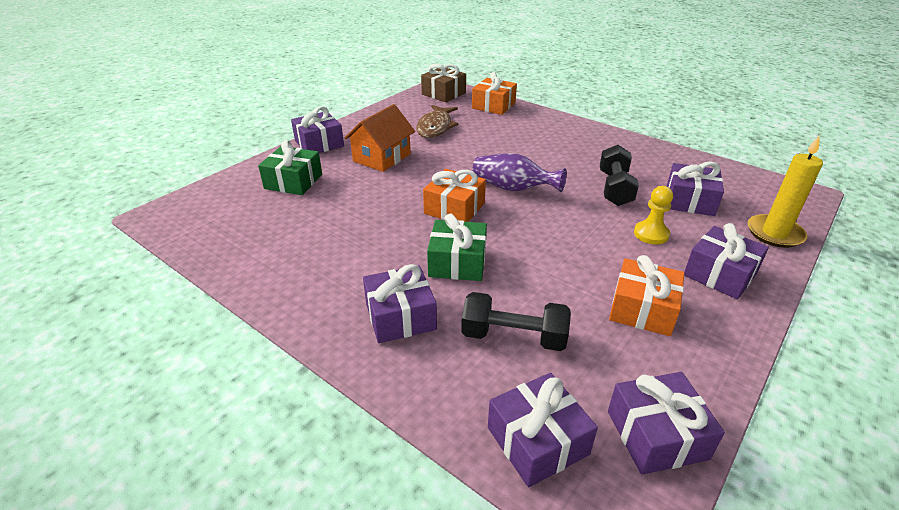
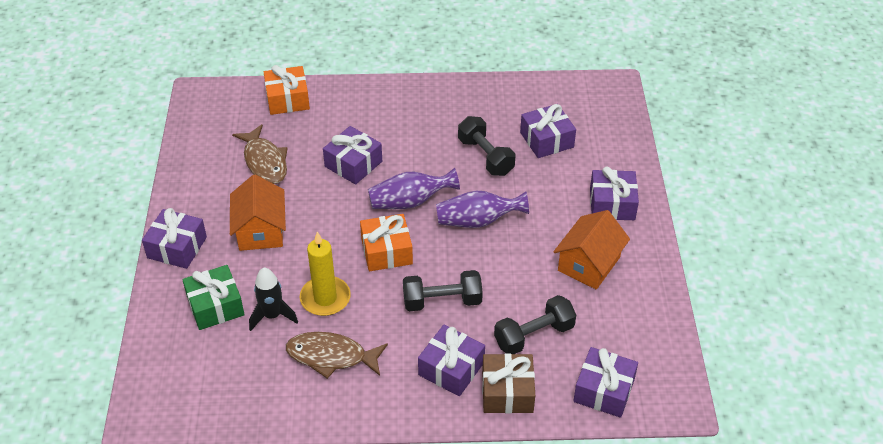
camera: 40 degrees left, 10 degrees up
brown gift [421,64,466,102] -> brown gift moved to [482,353,535,414]
green gift [427,214,487,281] -> black dumbbell [403,270,483,311]
purple gift [608,372,725,475] -> purple gift moved to [323,126,382,185]
orange gift [609,255,684,336] -> orange house [553,210,630,290]
yellow pawn [634,186,673,245] -> none
yellow candle [748,135,823,248] -> yellow candle moved to [300,232,351,316]
none -> black rocket [249,267,298,331]
none -> brown fish [286,332,388,379]
none -> purple vase [436,191,529,228]

